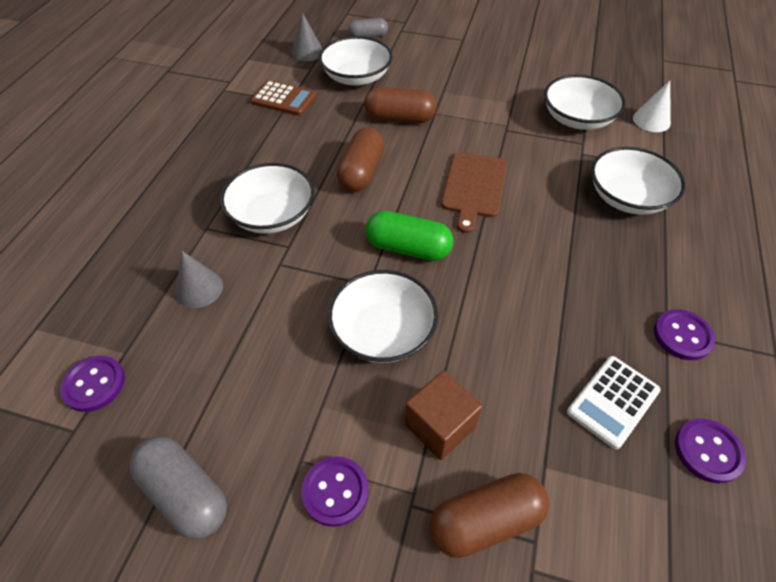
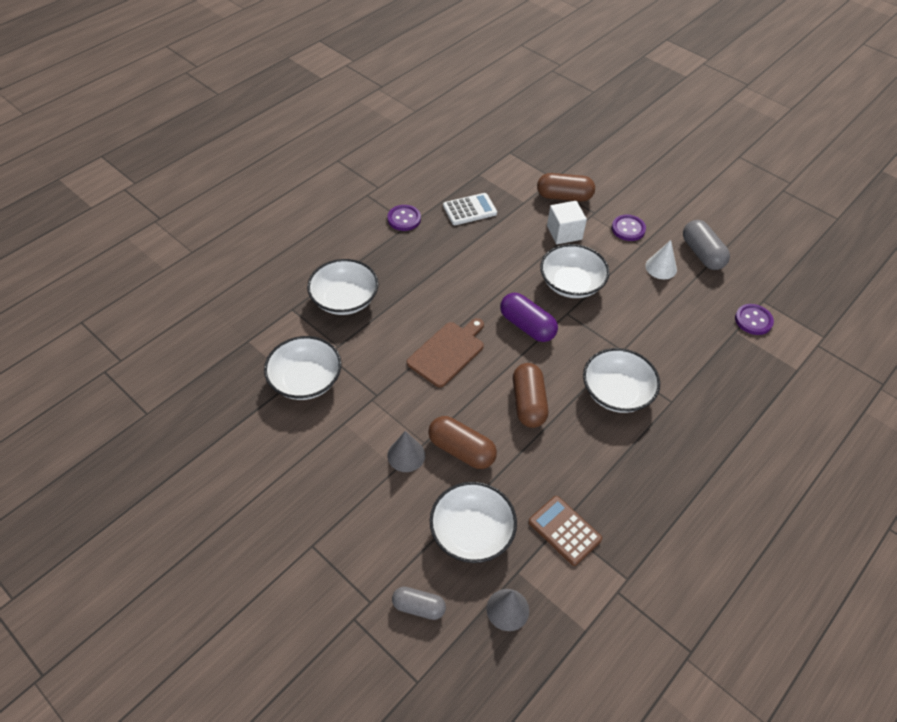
camera: 155 degrees left, 0 degrees up
grey cone [175,251,223,308] -> grey cone moved to [387,431,425,472]
brown capsule [337,128,384,192] -> brown capsule turned 45 degrees counterclockwise [513,363,548,428]
green capsule [365,211,453,261] -> purple capsule [500,293,558,342]
brown cube [405,371,482,460] -> white cube [547,201,587,244]
white cone [633,80,671,132] -> white cone moved to [645,240,677,279]
purple button [675,418,746,483] -> none

